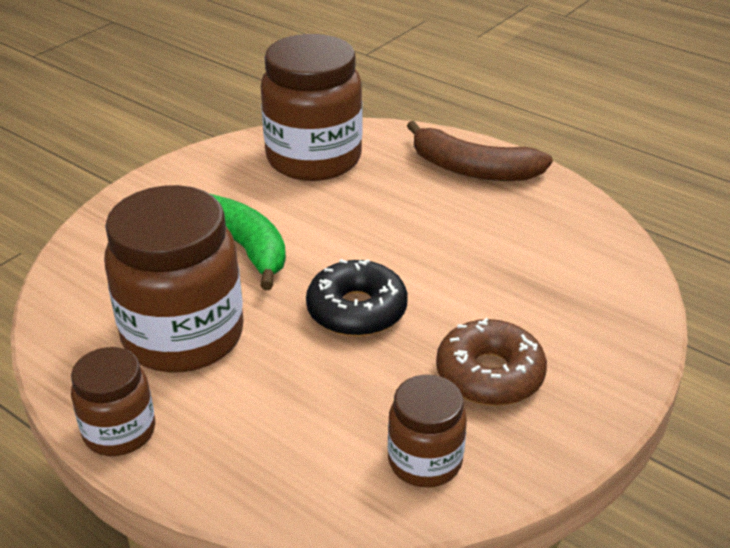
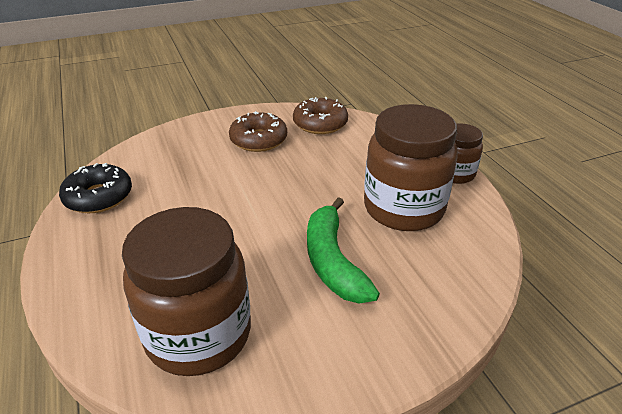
camera: 150 degrees left, 0 degrees up
black donut [306,259,408,337] -> black donut moved to [59,163,132,213]
brown jar [388,375,467,487] -> brown donut [293,97,348,134]
brown banana [407,121,553,181] -> none

